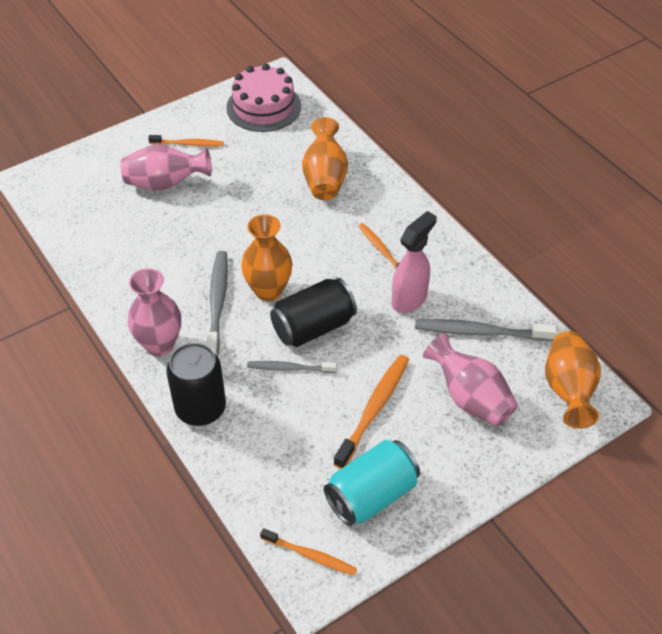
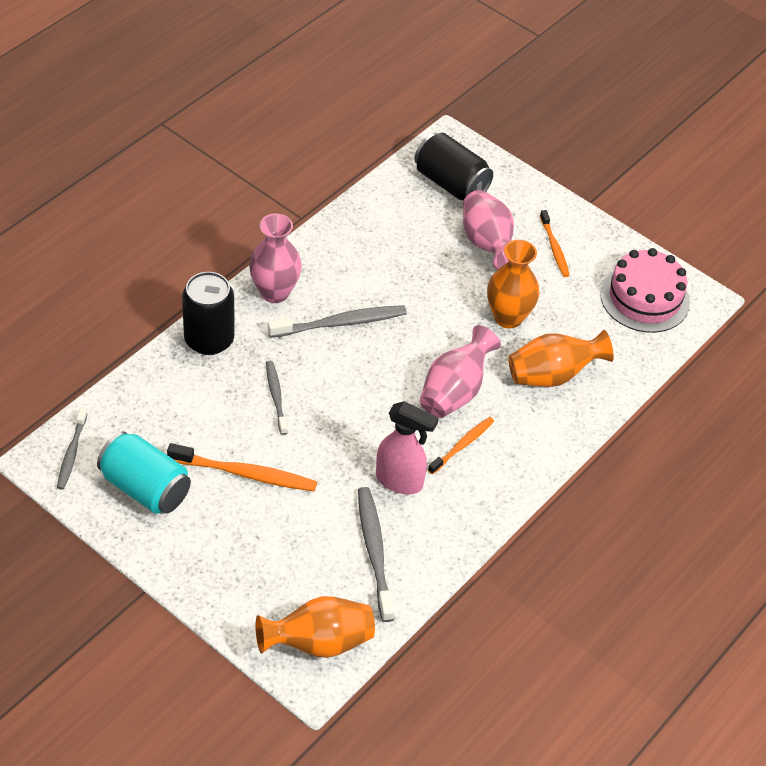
camera: 70 degrees right, 0 degrees up
orange vase [241,214,292,301] -> orange vase moved to [487,240,539,328]
orange toothbrush [260,528,357,575] -> grey toothbrush [57,408,87,490]
black can [270,278,357,347] -> black can moved to [414,133,493,200]
pink vase [423,333,518,426] -> pink vase moved to [420,325,501,418]

